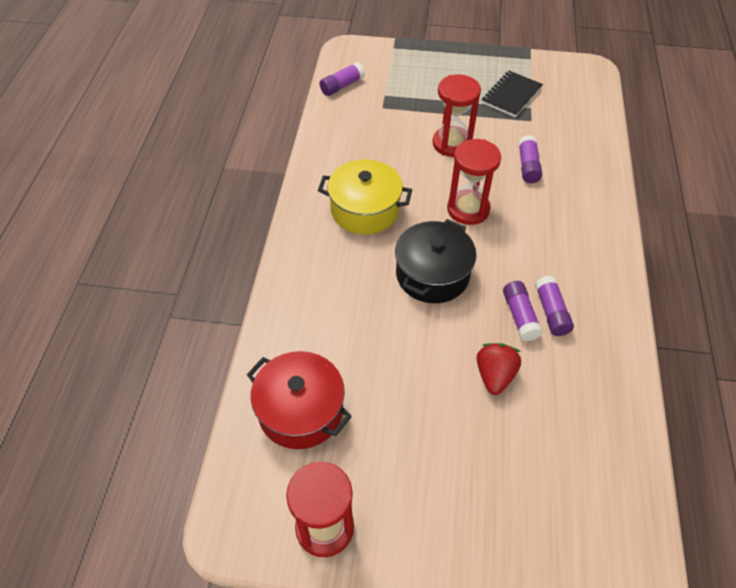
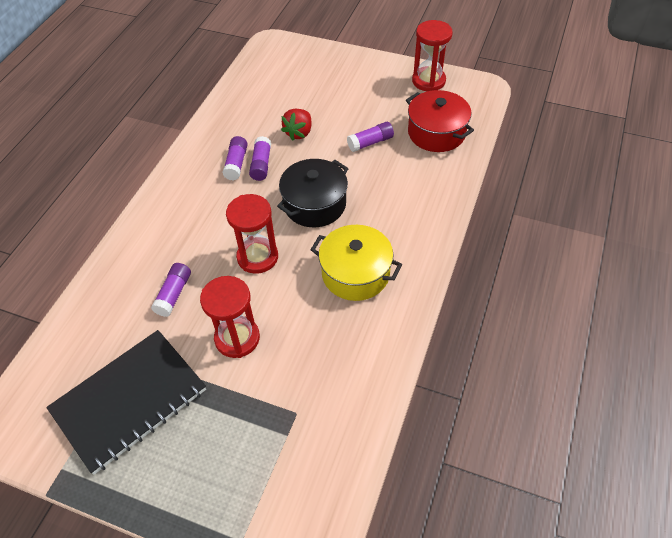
camera: 165 degrees left, 0 degrees up
purple glue stick [319,62,365,96] -> purple glue stick moved to [347,122,394,152]
black notebook [482,71,543,117] -> black notebook [46,330,206,475], size x1.76

